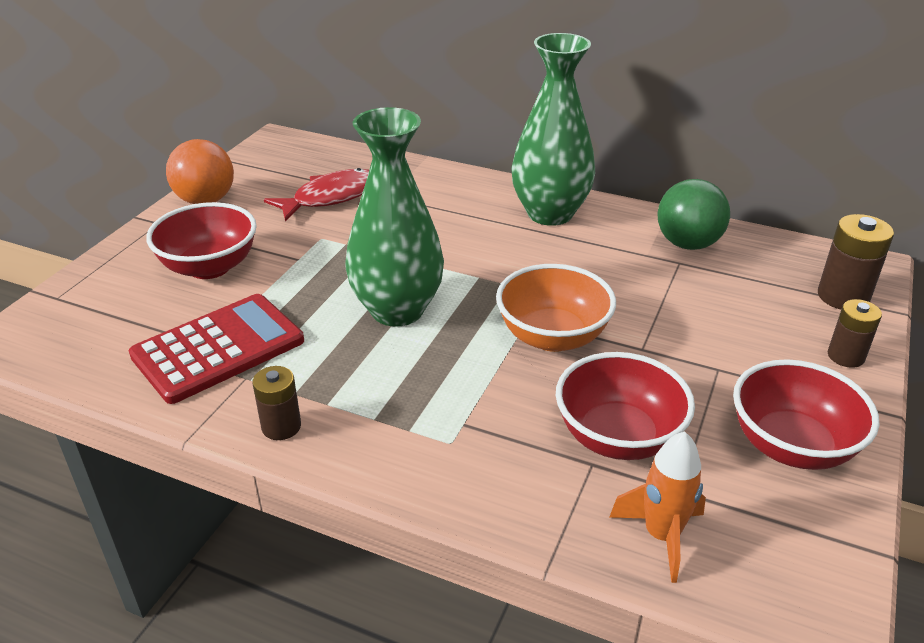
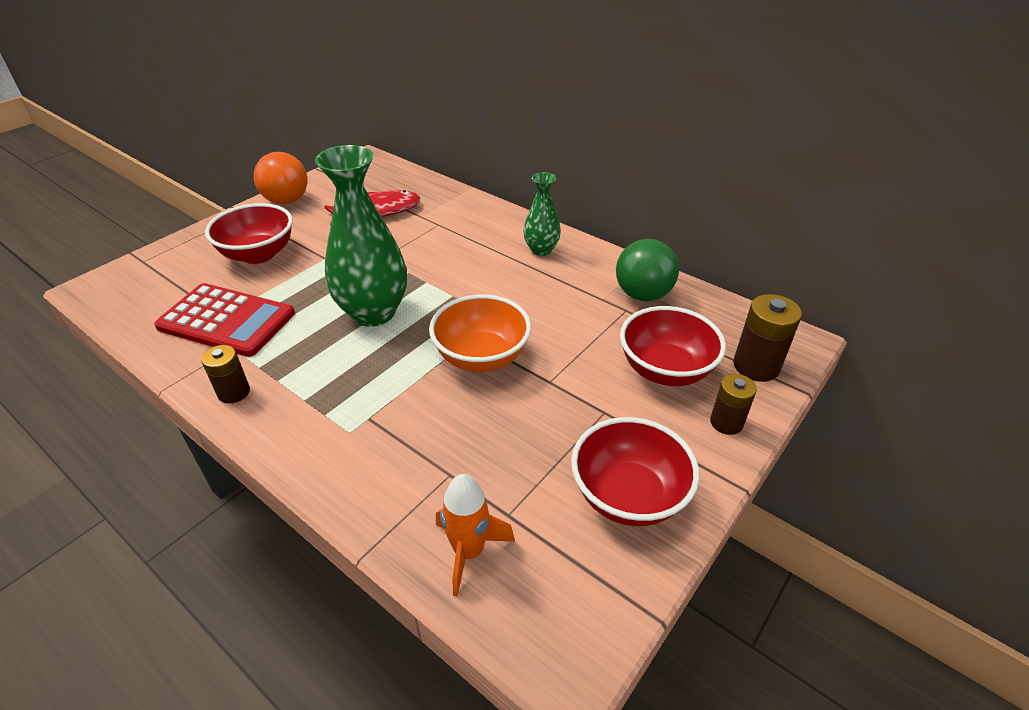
camera: 15 degrees right, 5 degrees up
red calculator [129,294,304,404] -> red calculator turned 45 degrees clockwise [154,283,295,357]
green vase [511,33,595,226] -> green vase [523,172,561,256], size x0.54
red bowl [556,352,695,460] -> red bowl moved to [620,306,726,386]

